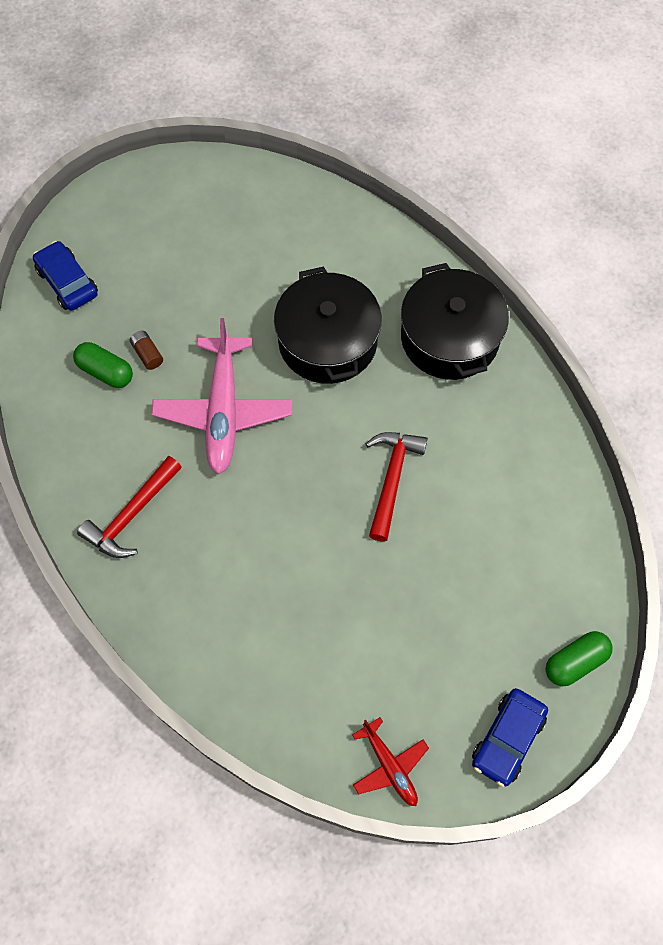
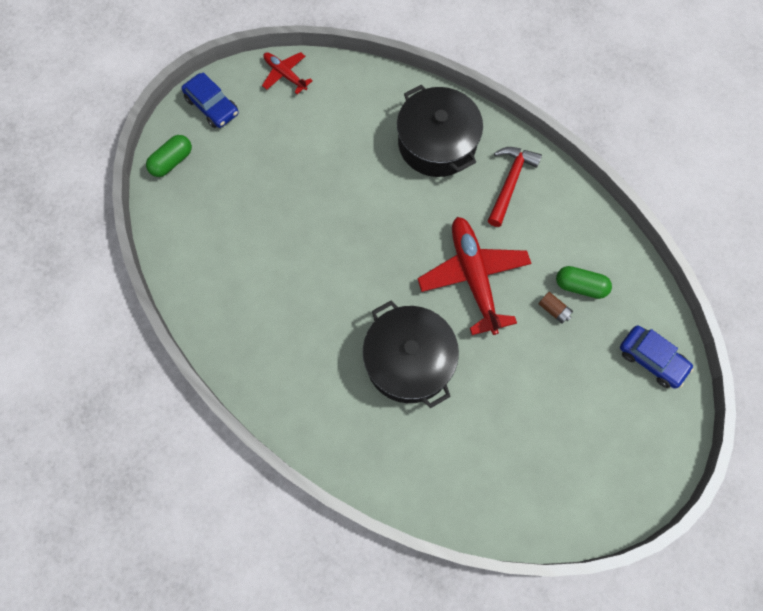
camera: 165 degrees right, 5 degrees up
pink plane [151,318,292,474] -> red plane [418,217,532,335]
red hammer [365,432,428,542] -> none
black pot [401,263,509,380] -> black pot moved to [397,84,483,177]
blue car [472,688,548,787] -> blue car turned 120 degrees clockwise [181,72,239,128]

